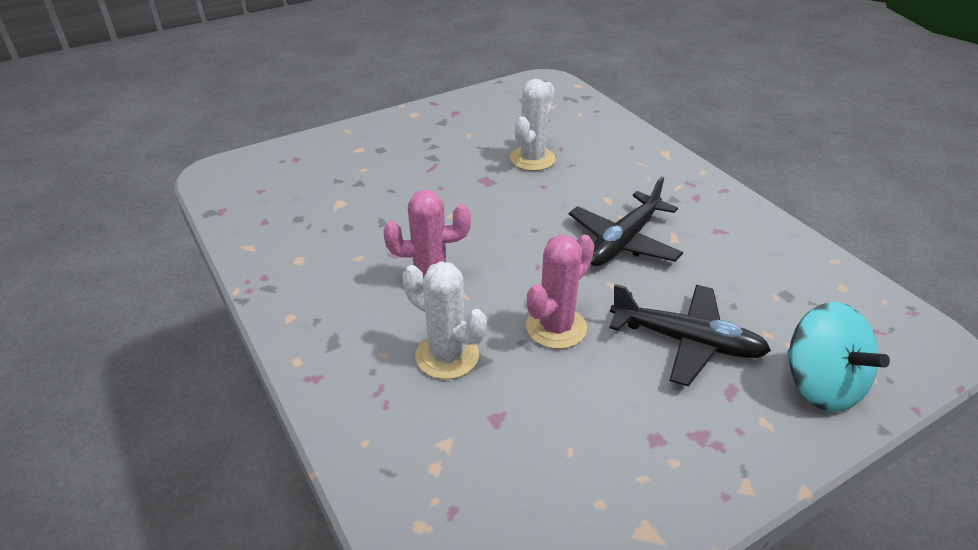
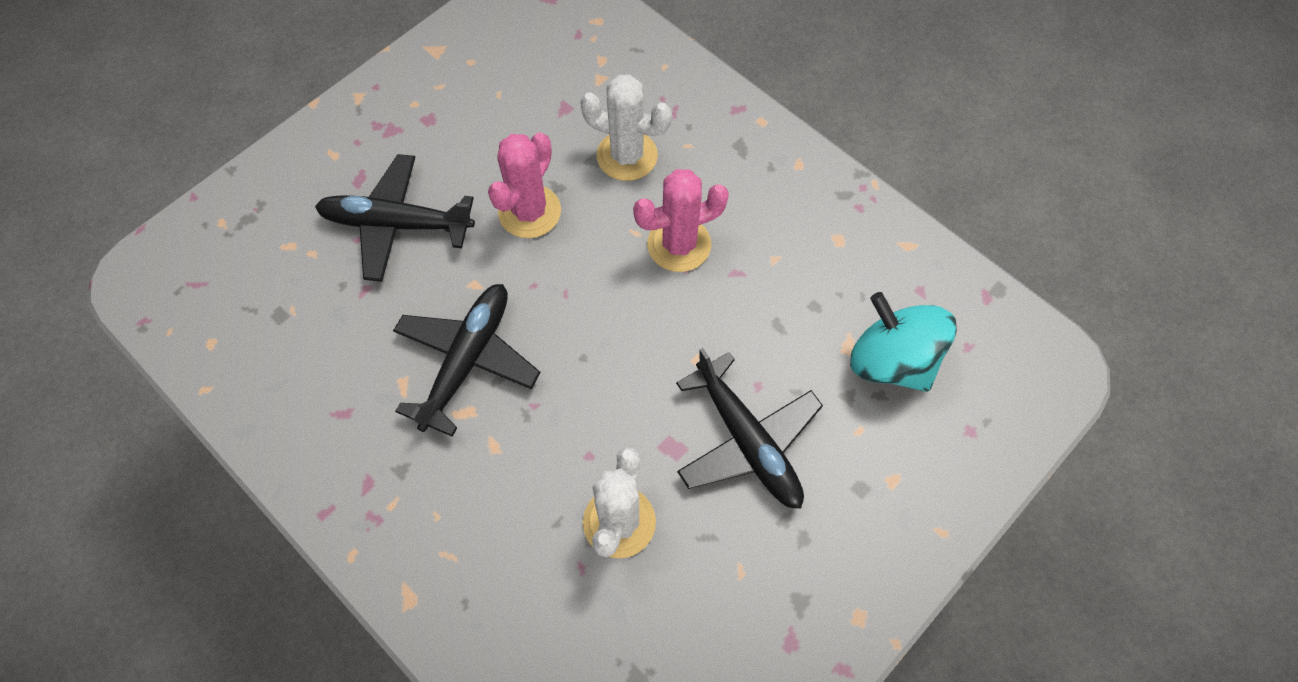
camera: 165 degrees right, 25 degrees up
turquoise spinning top [787,302,890,412] -> turquoise spinning top moved to [850,292,957,392]
none -> black plane [676,348,823,509]

